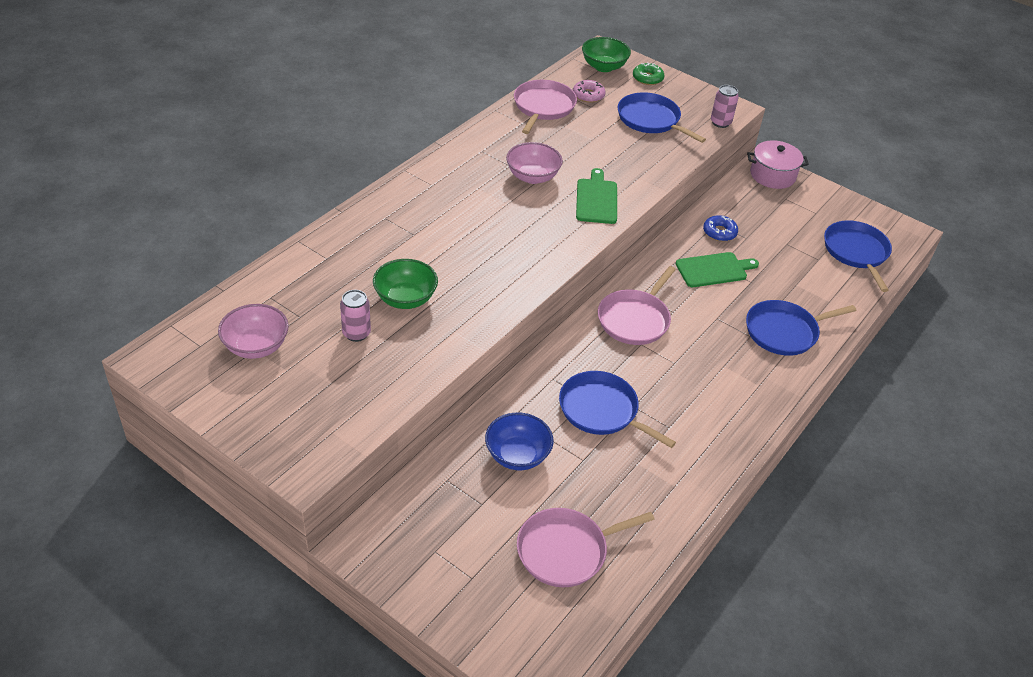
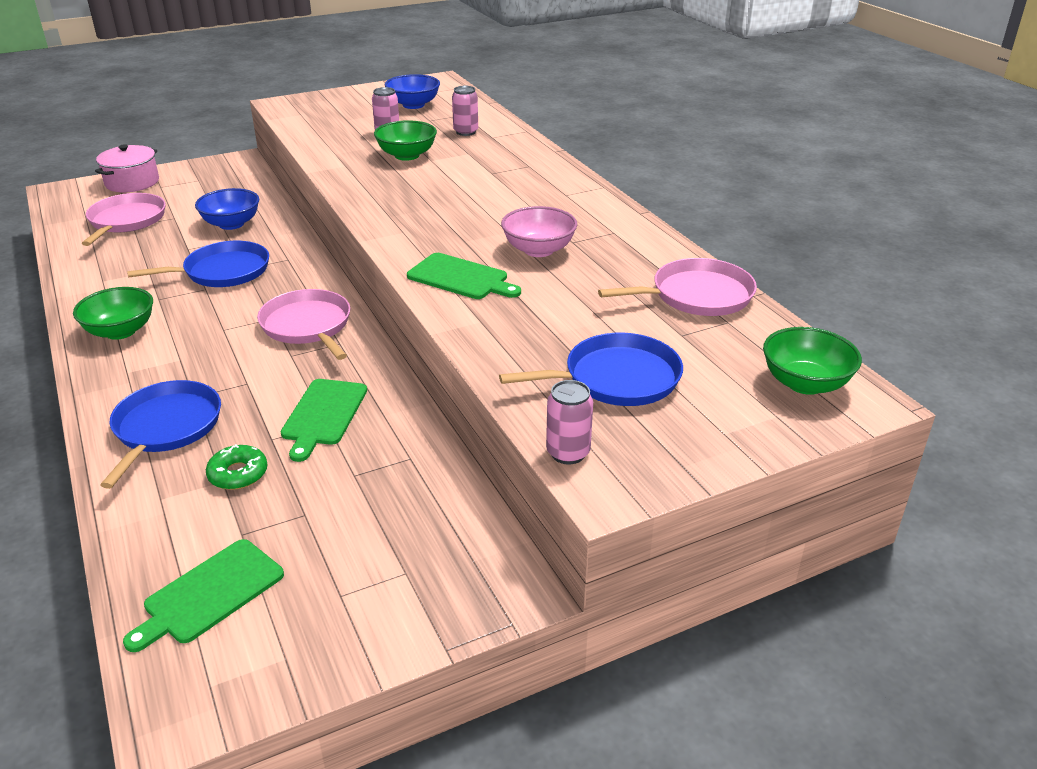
camera: 120 degrees right, 10 degrees down
pink bowl [218,304,289,359] -> blue bowl [385,74,440,109]
pink pan [514,80,577,134] -> pink pan turned 60 degrees counterclockwise [598,258,757,316]
pink donut [573,80,605,103] -> none
green donut [633,62,664,85] -> green donut moved to [206,445,267,490]
blue donut [703,215,738,241] -> none
pink pot [747,140,809,189] -> pink pot moved to [95,144,159,192]
blue pan [824,220,892,292] -> green cutting board [123,539,284,652]
none -> green bowl [73,287,153,340]
none -> pink can [452,86,478,136]

